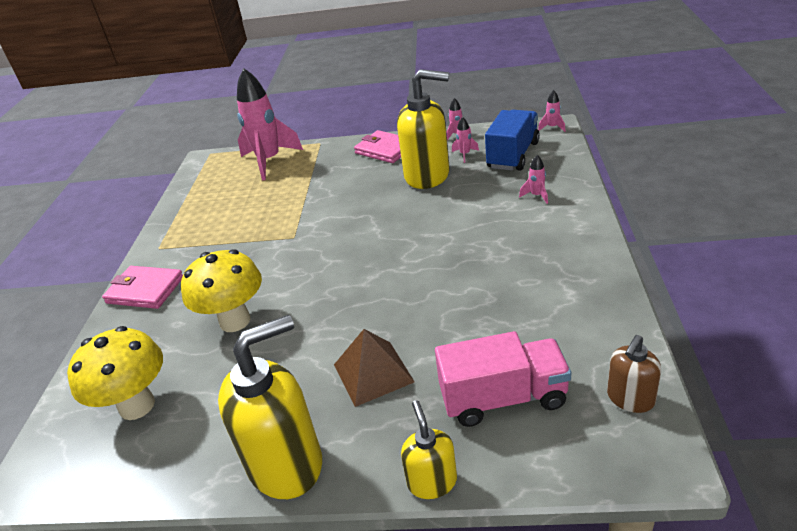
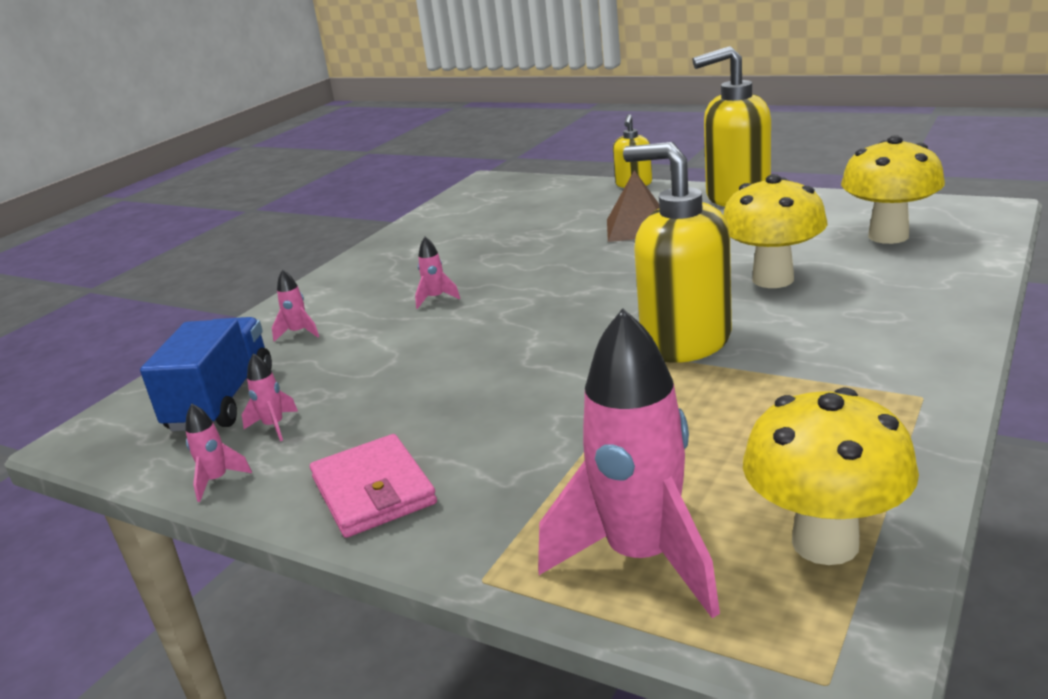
camera: 155 degrees left, 10 degrees down
pink wallet [102,266,183,309] -> none
yellow soap dispenser [397,69,450,189] -> yellow soap dispenser moved to [623,142,732,363]
pink truck [435,331,571,427] -> none
blue truck [485,110,540,171] -> blue truck turned 135 degrees clockwise [140,317,272,431]
pink rocket [538,90,566,132] -> pink rocket moved to [415,237,460,309]
brown soap dispenser [607,335,661,413] -> none
none -> yellow mushroom [743,388,919,565]

